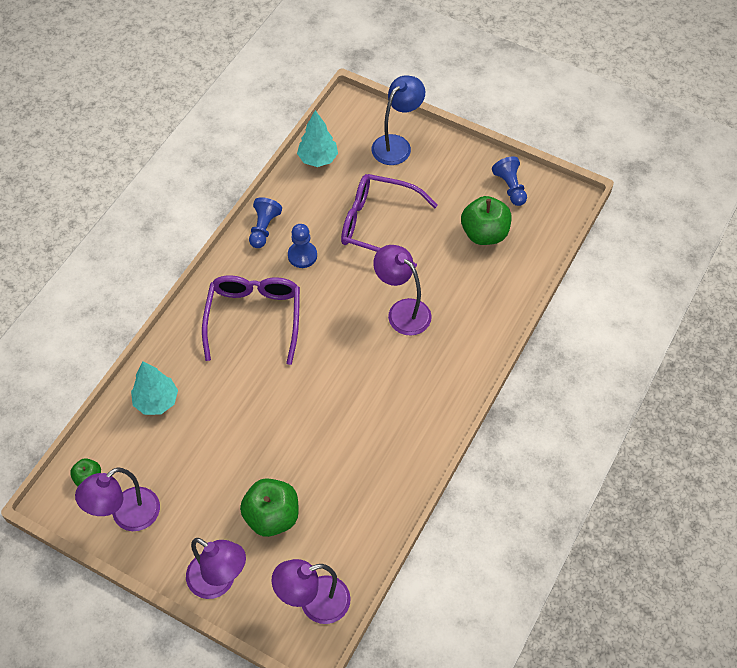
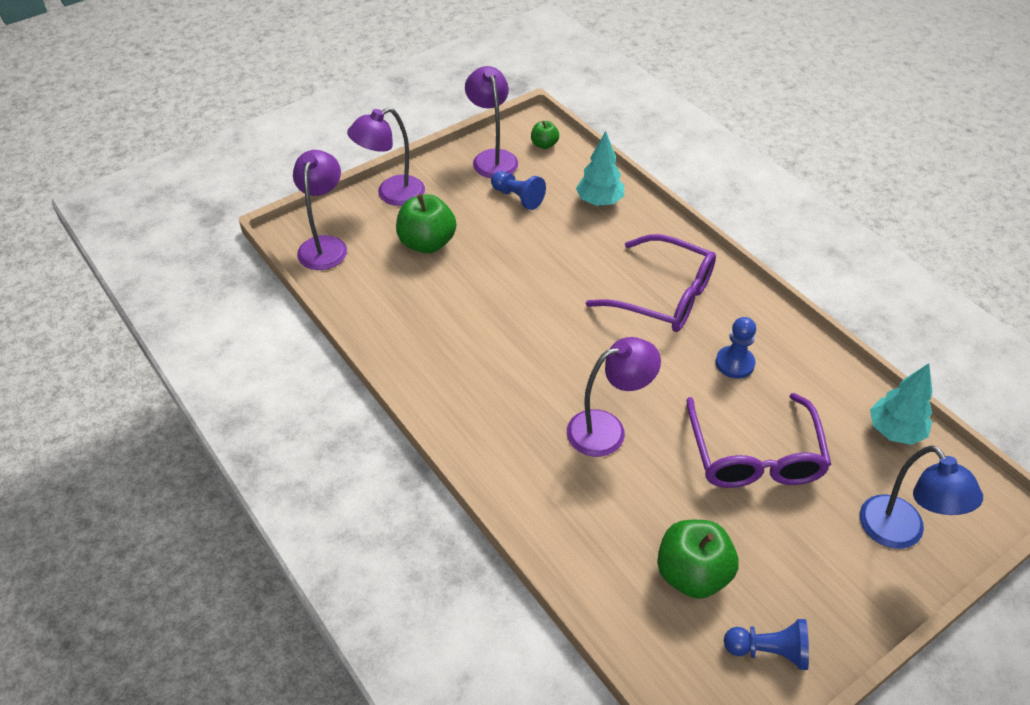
camera: 115 degrees right, 10 degrees down
blue pawn [249,197,282,248] -> blue pawn moved to [491,171,546,210]
purple glasses [341,174,438,268] -> purple glasses turned 135 degrees clockwise [687,393,832,488]

